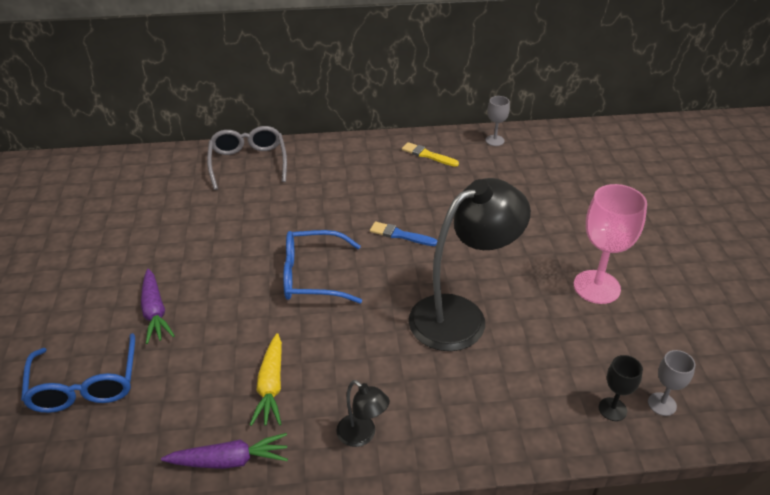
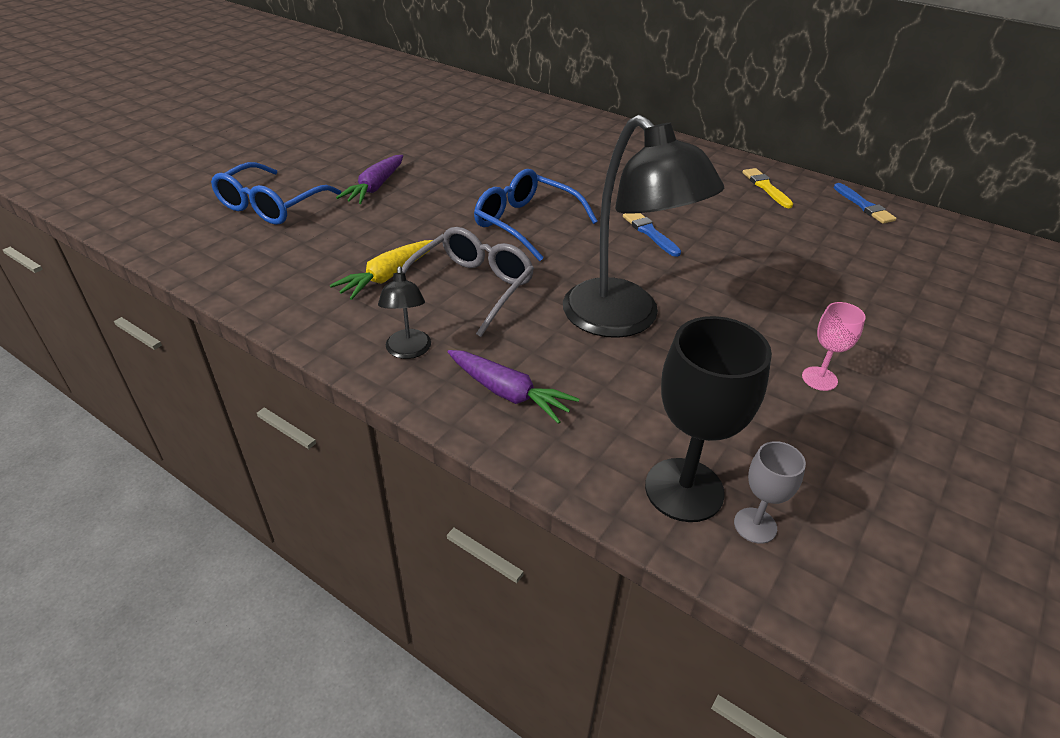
camera: 40 degrees right, 0 degrees up
purple carrot [161,433,288,469] -> purple carrot moved to [448,350,579,424]
grey glasses [207,126,287,190] -> grey glasses moved to [402,227,534,337]
black lamp [409,178,531,351] -> black lamp turned 45 degrees clockwise [563,115,724,338]
grey goblet [485,96,510,146] -> blue brush [834,183,896,224]
pink goblet [574,184,647,304] -> pink goblet [802,302,866,391], size x0.52
black goblet [599,355,643,421] -> black goblet [645,316,772,522], size x1.94

